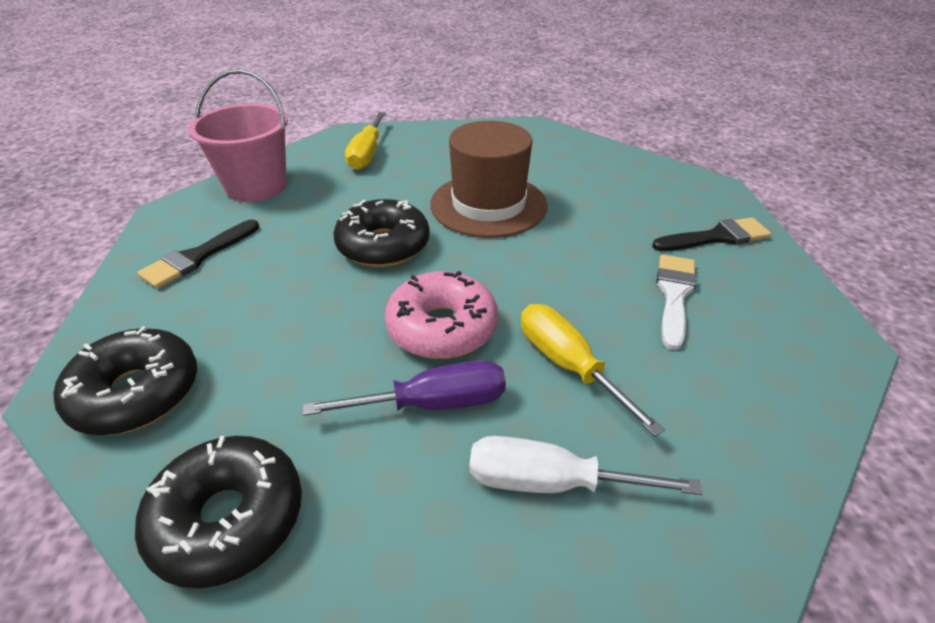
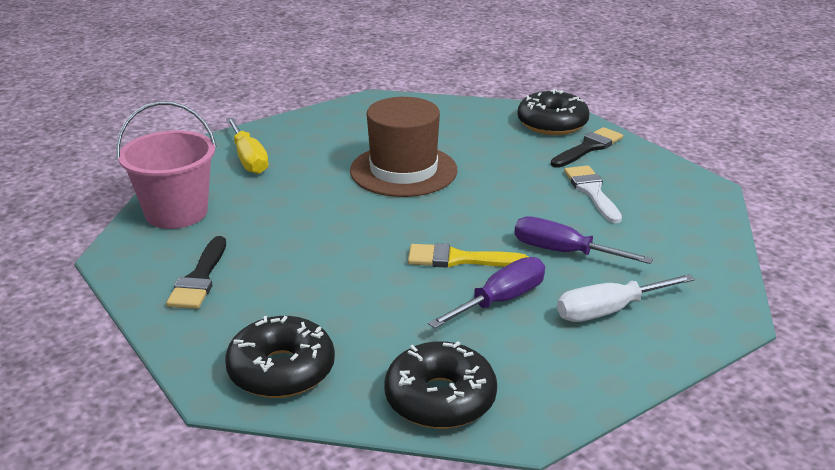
camera: 30 degrees left, 10 degrees down
black donut [333,199,430,267] -> black donut moved to [517,89,589,135]
pink donut [385,271,498,359] -> yellow brush [408,243,528,268]
yellow screwdriver [521,304,665,436] -> purple screwdriver [514,216,653,264]

